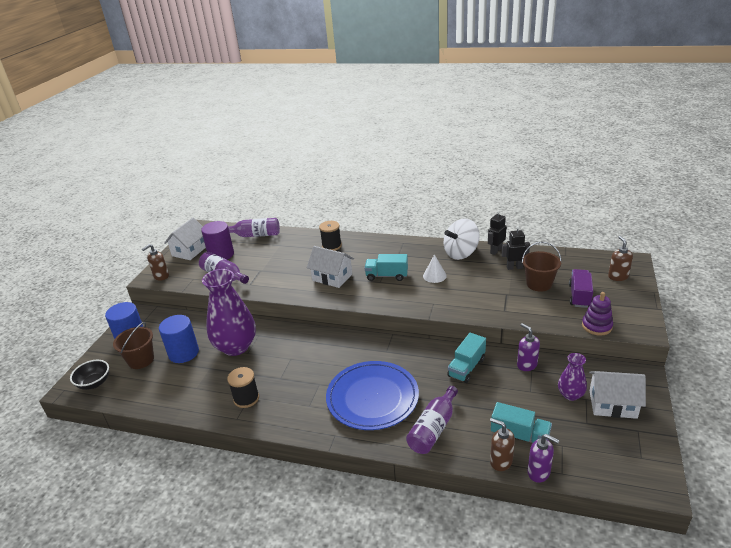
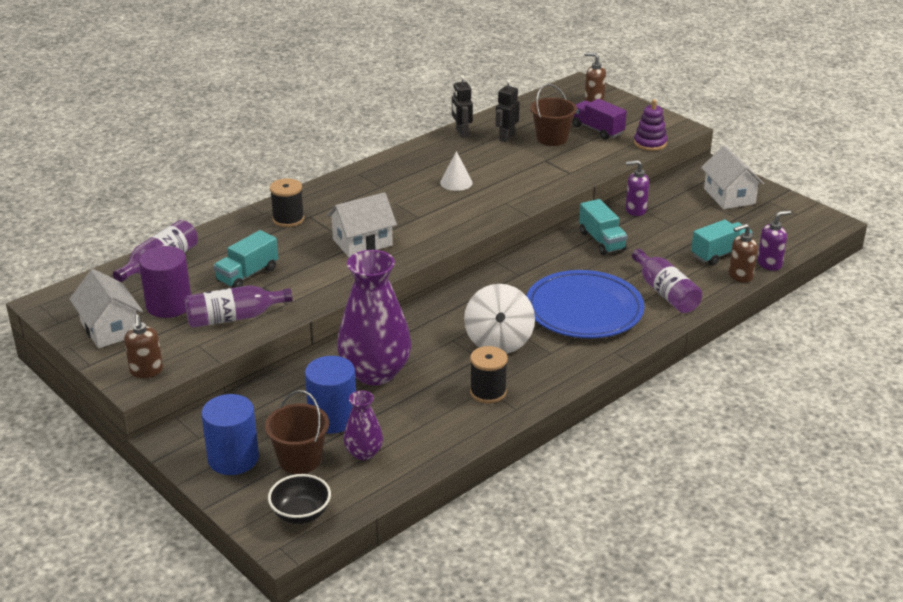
camera: 60 degrees left, 0 degrees up
turquoise truck [365,254,408,281] -> turquoise truck moved to [213,230,278,288]
white spinning top [444,219,480,260] -> white spinning top moved to [464,284,535,354]
purple vase [558,353,587,401] -> purple vase moved to [343,390,383,460]
white house [589,371,646,419] -> white house turned 60 degrees counterclockwise [701,145,764,209]

